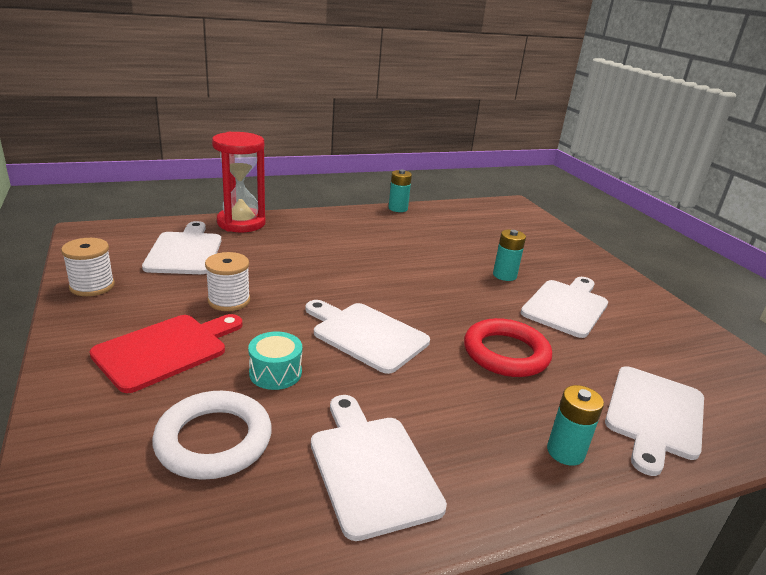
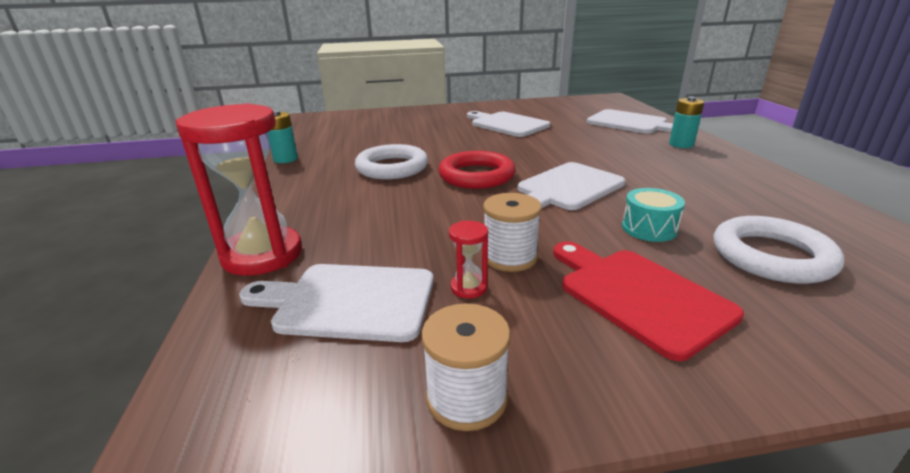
camera: 75 degrees left, 0 degrees up
white cutting board [311,395,447,541] -> none
red ring [464,318,552,377] -> red ring moved to [438,151,516,189]
turquoise battery [493,229,526,281] -> none
none -> white ring [355,144,428,179]
none -> red hourglass [449,221,488,298]

